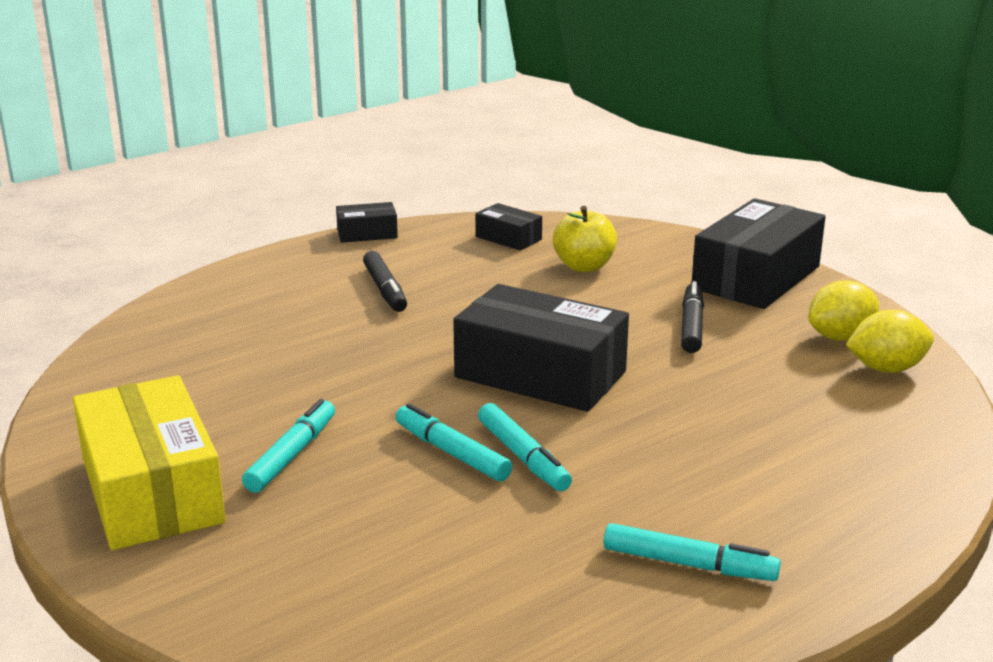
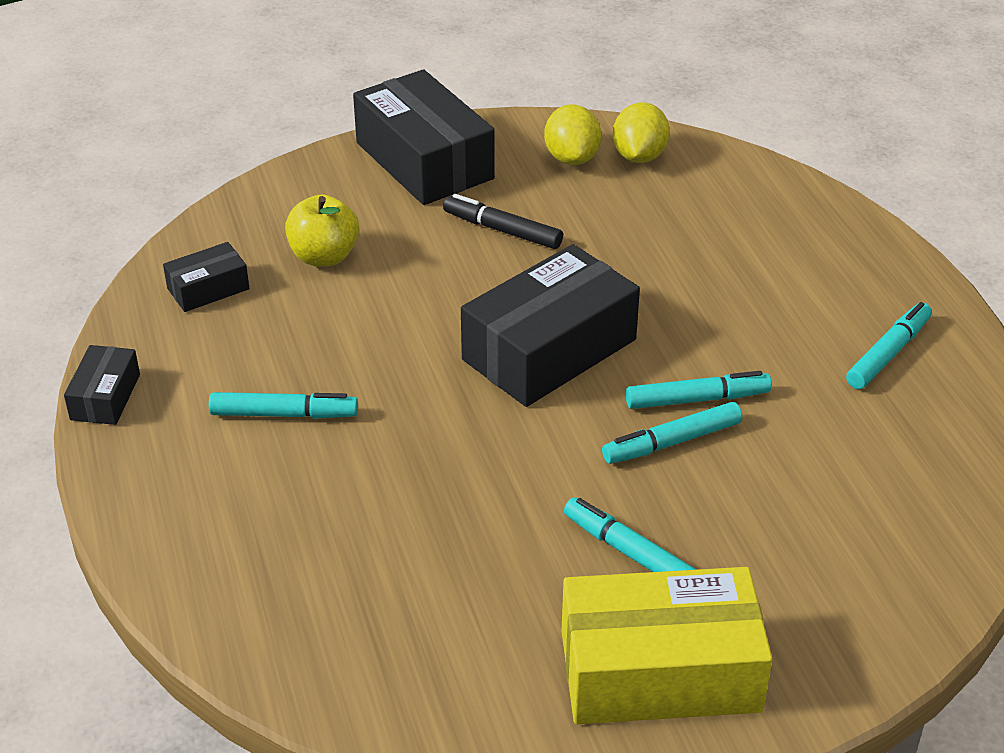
camera: 70 degrees left, 15 degrees up
black marker [363,251,407,312] -> turquoise marker [209,392,358,419]

